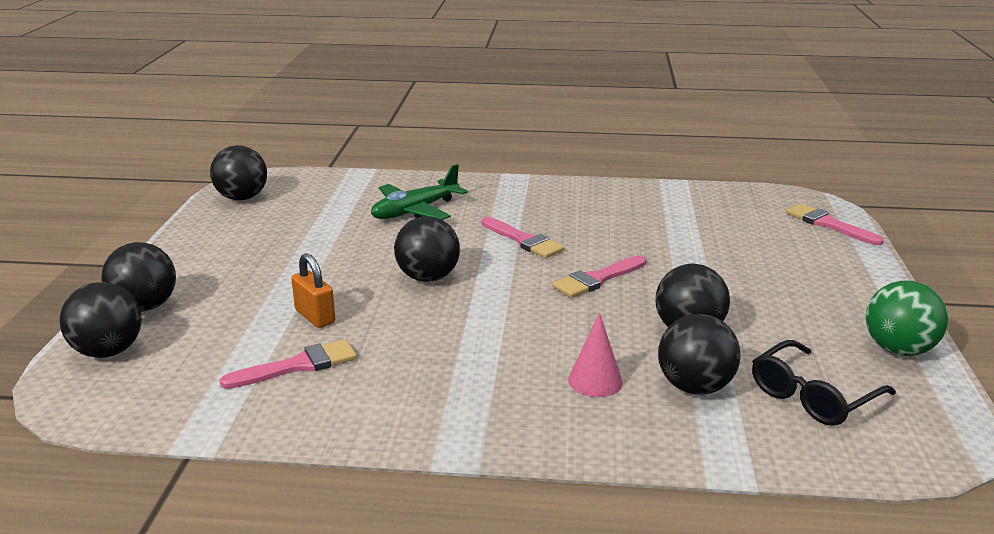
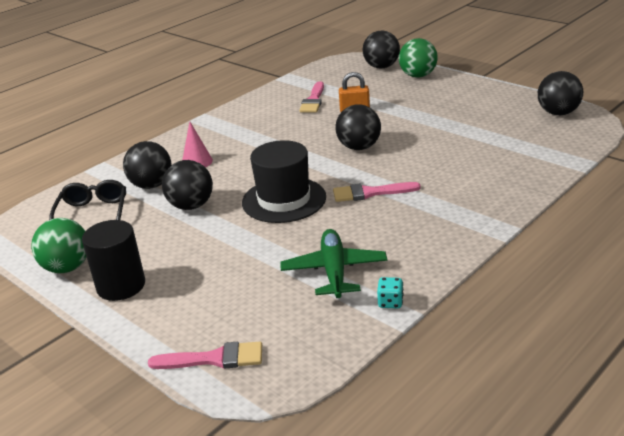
camera: 130 degrees right, 5 degrees up
black ball [101,242,176,312] -> green ball [399,38,438,78]
green plane [371,164,468,220] -> green plane moved to [280,229,387,298]
pink brush [552,255,646,298] -> black hat [242,140,326,223]
none -> black cylinder [82,220,145,301]
none -> turquoise dice [377,277,403,308]

